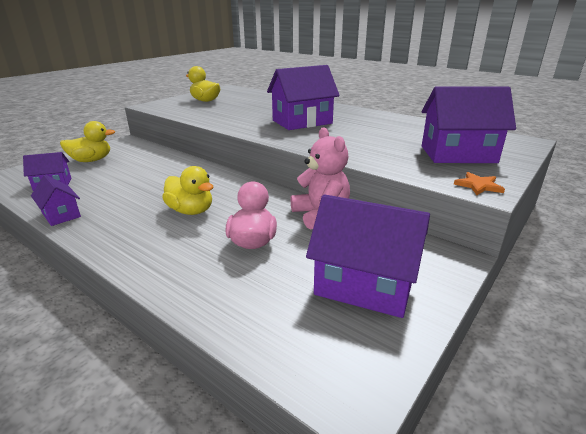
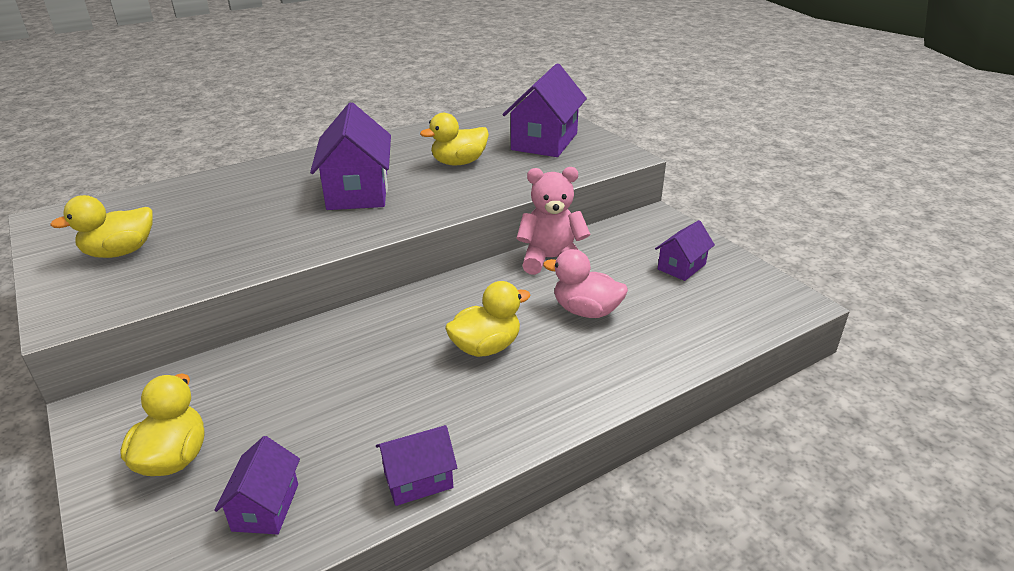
camera: 70 degrees left, 5 degrees up
purple house [306,194,430,318] -> purple house [655,220,715,281], size x0.54
orange star [454,172,505,195] -> none
none -> yellow duck [420,113,489,166]

